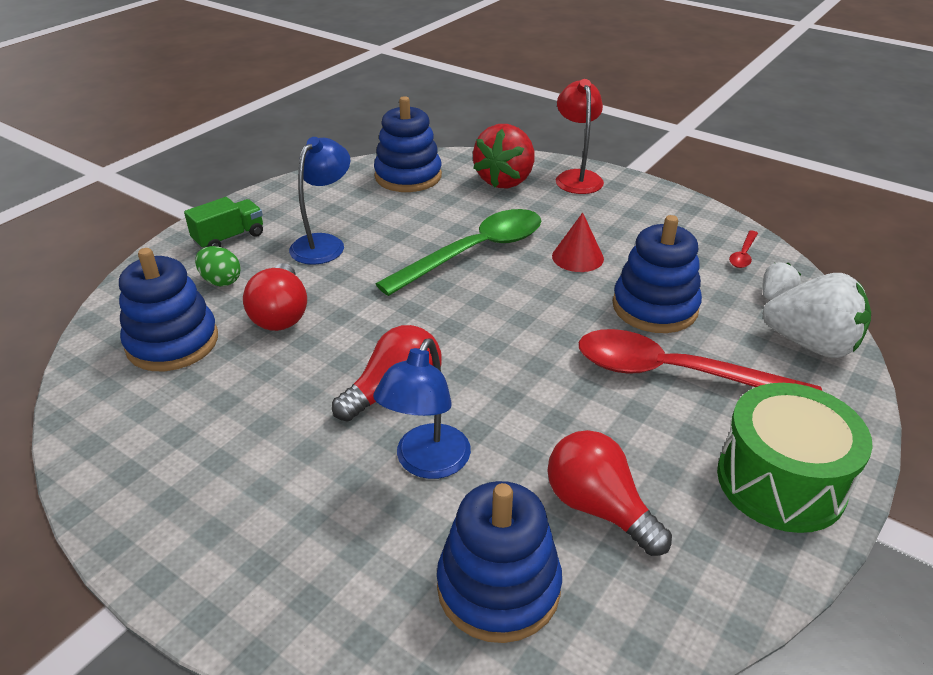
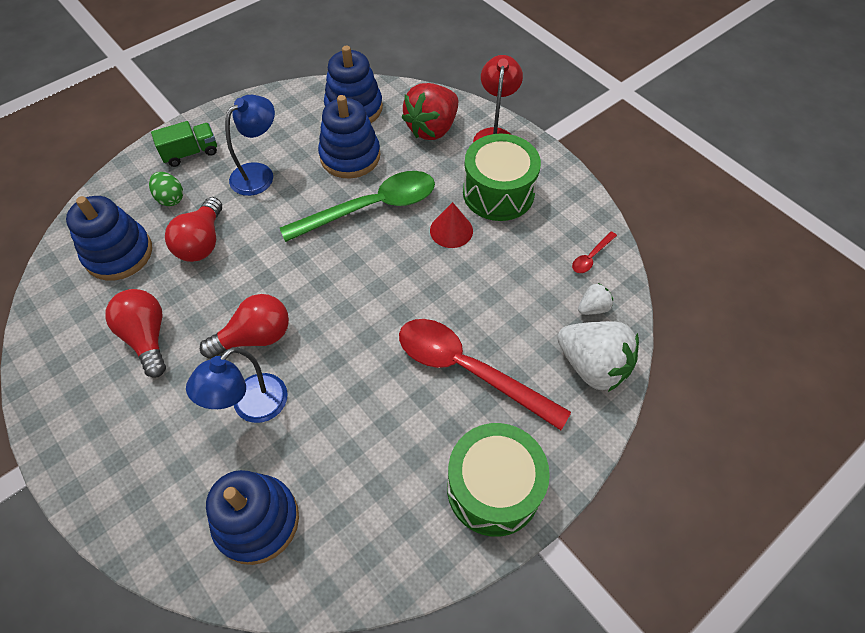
camera: 15 degrees right, 20 degrees up
red light bulb [548,430,672,556] -> red light bulb moved to [105,289,166,378]
blue stacking toy [613,215,702,333] -> blue stacking toy moved to [318,95,380,178]
none -> green drum [463,134,541,221]

